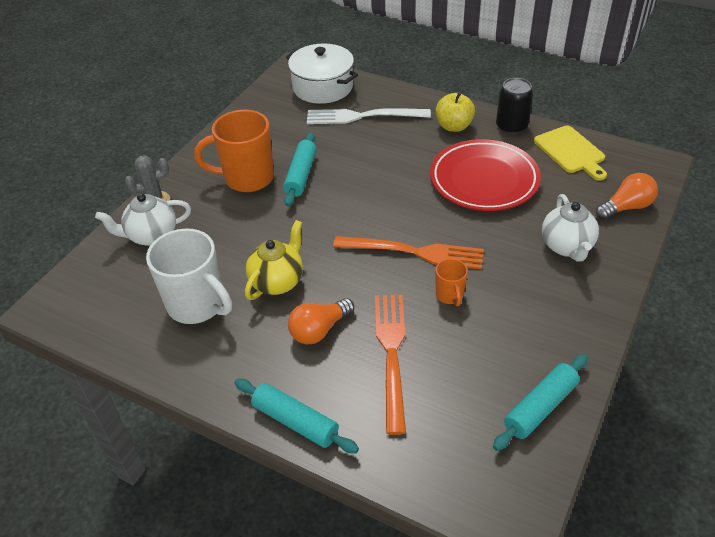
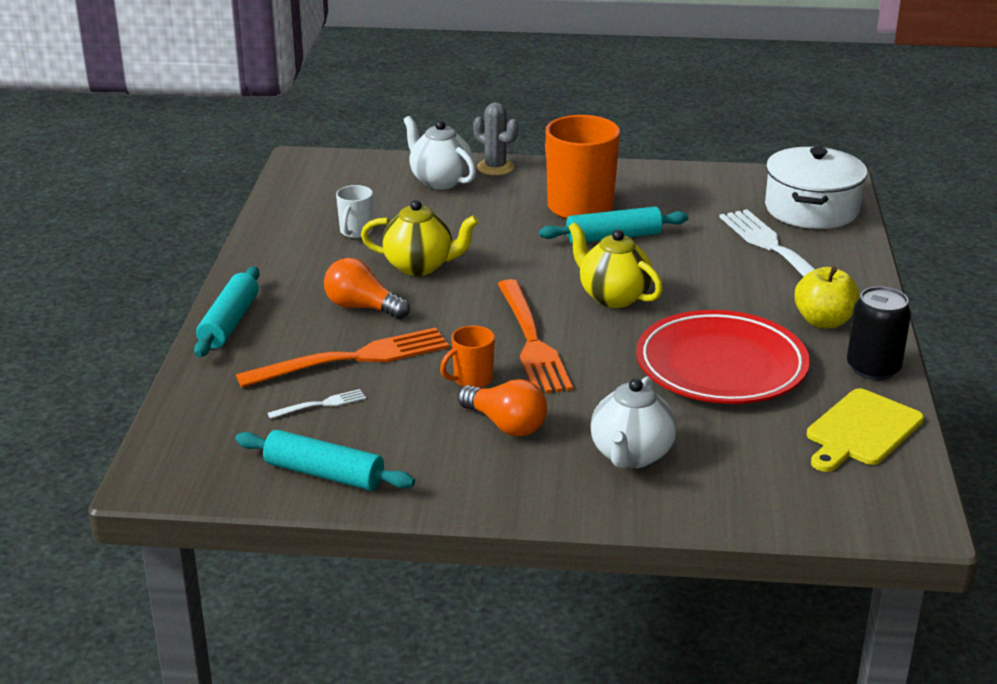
camera: 65 degrees right, 15 degrees down
white mug [146,228,232,324] -> white mug [336,185,373,238], size x0.49
white teapot [542,194,599,262] -> white teapot turned 45 degrees counterclockwise [590,376,677,468]
orange light bulb [596,173,658,220] -> orange light bulb moved to [458,379,547,437]
none -> white fork [268,389,366,419]
none -> yellow teapot [569,222,663,308]

